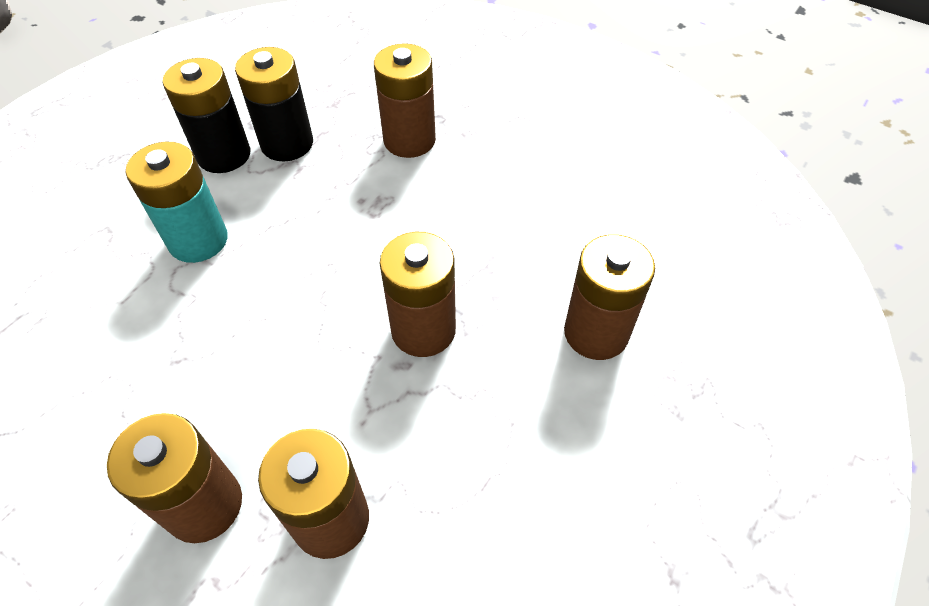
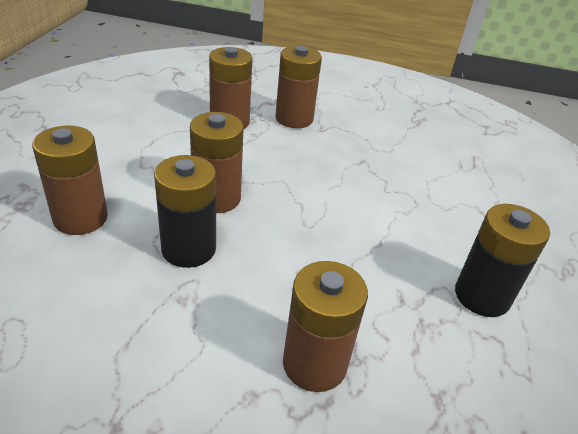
camera: 155 degrees right, 15 degrees down
turquoise battery [126,142,228,263] -> none
black battery [235,47,313,161] -> black battery moved to [154,155,216,268]

